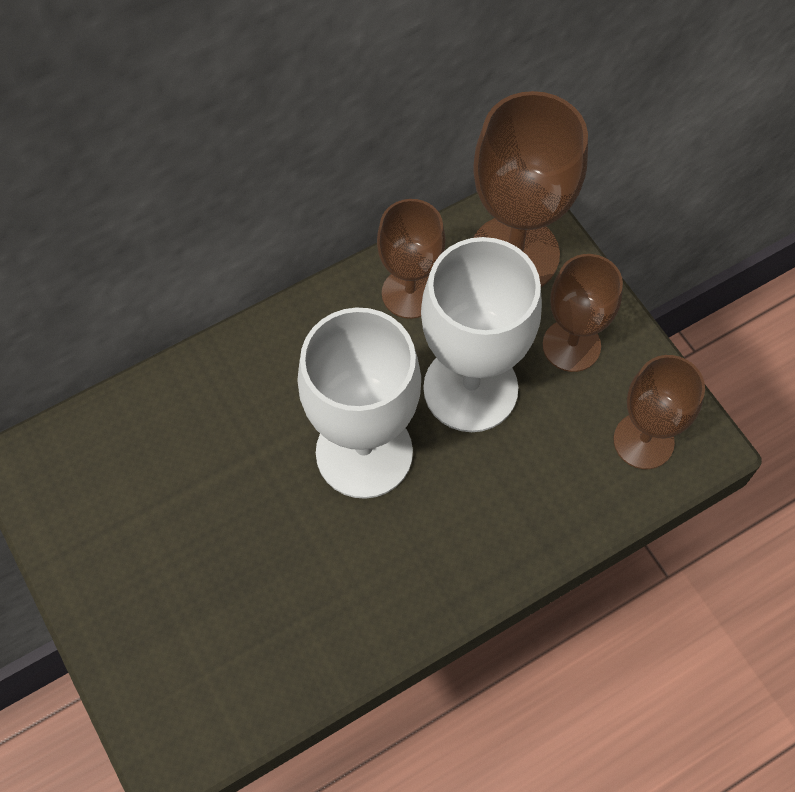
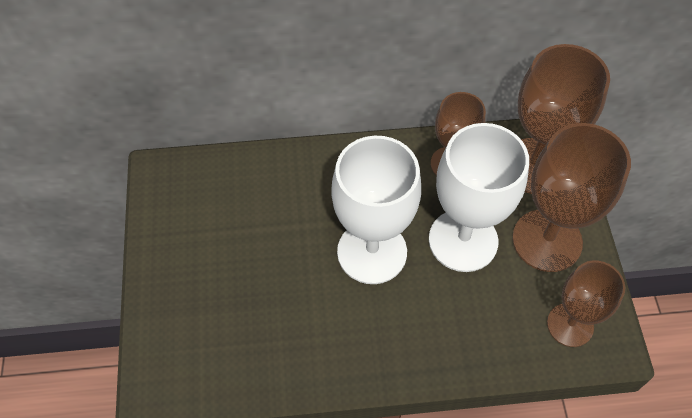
camera: 25 degrees right, 5 degrees down
brown goblet [543,254,623,372] -> brown goblet [512,123,631,272], size x1.60

